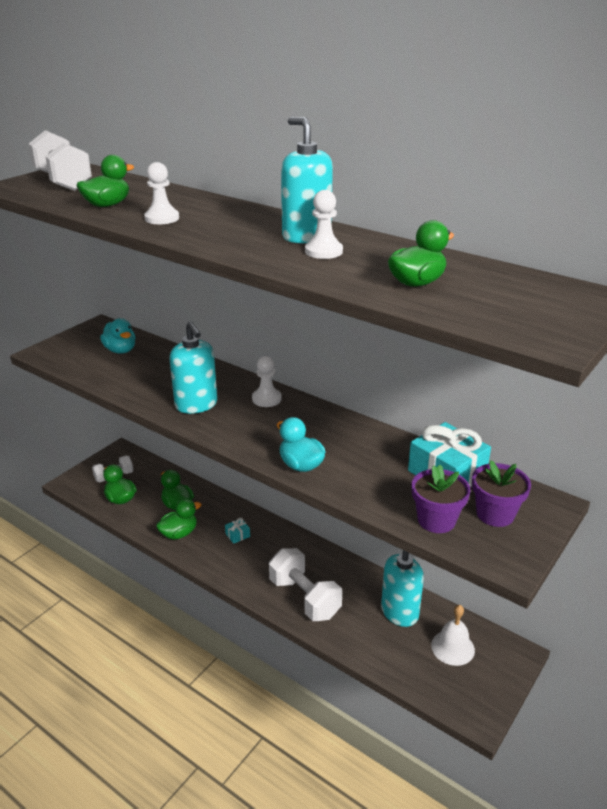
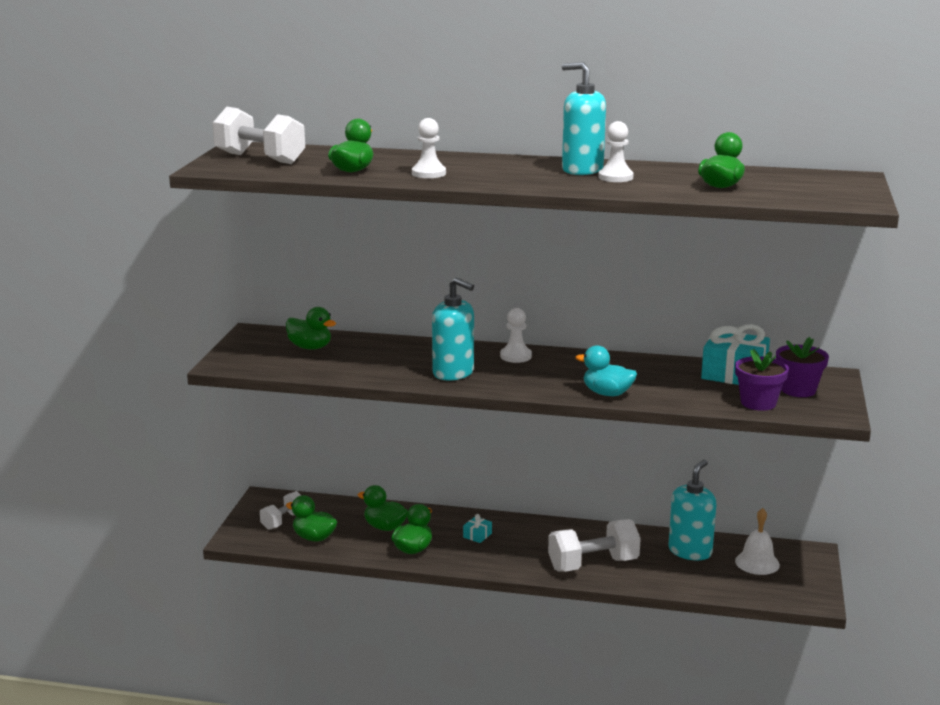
camera: 25 degrees left, 10 degrees down
turquoise duck [100,318,136,354] -> green duck [286,307,336,350]
white dumbbell [269,548,342,621] -> white dumbbell turned 45 degrees counterclockwise [548,519,641,572]

